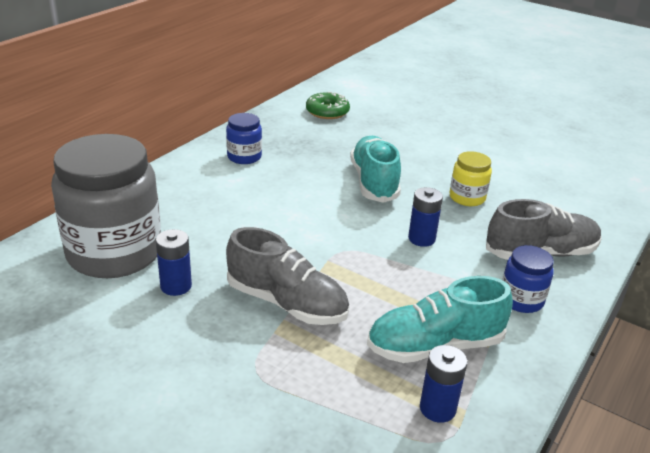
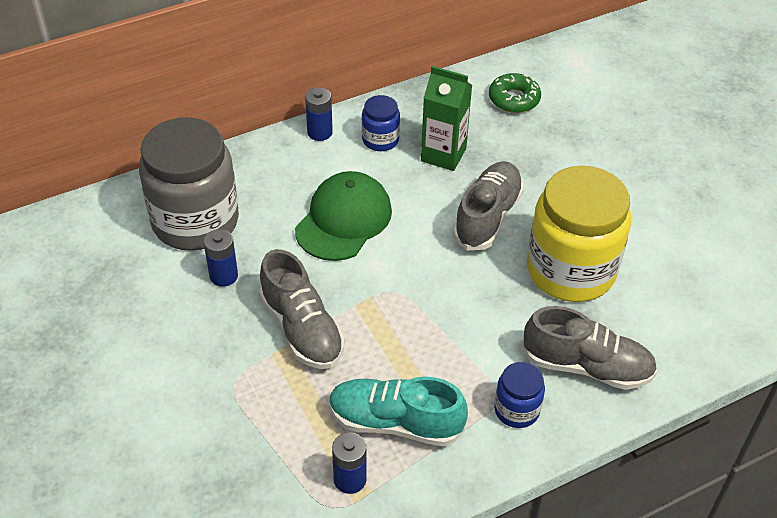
camera: 30 degrees right, 15 degrees up
turquoise shoe [350,136,401,203] -> grey shoe [453,161,524,250]
blue battery [408,187,443,247] -> blue battery moved to [305,87,333,141]
yellow jar [450,151,492,206] -> yellow jar [527,166,631,302], size x2.18
none -> green cap [295,171,392,261]
none -> green carton [421,66,472,171]

